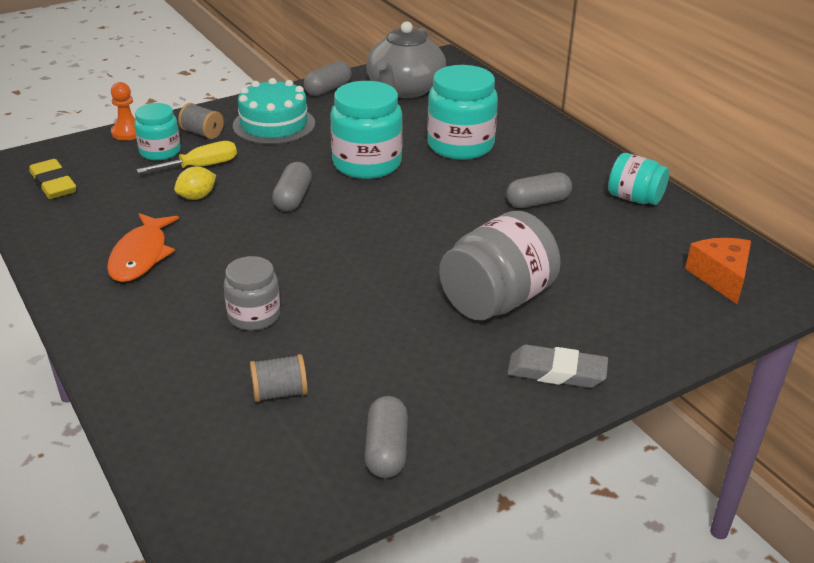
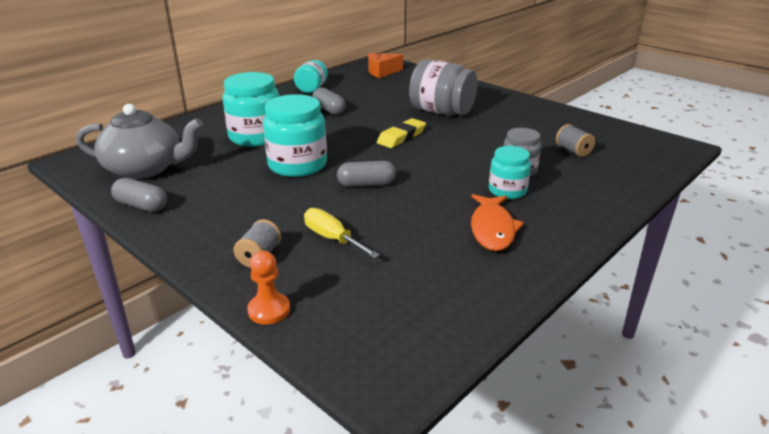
camera: 105 degrees left, 5 degrees down
yellow eraser [29,159,76,199] -> yellow eraser moved to [377,118,426,148]
orange fish [107,213,179,282] -> orange fish turned 105 degrees clockwise [471,194,524,251]
turquoise jar [134,103,181,161] -> turquoise jar moved to [489,146,531,199]
yellow lemon [174,167,216,200] -> none
turquoise cake [233,78,315,145] -> none
grey capsule [365,396,408,478] -> none
grey eraser [507,345,608,388] -> none

